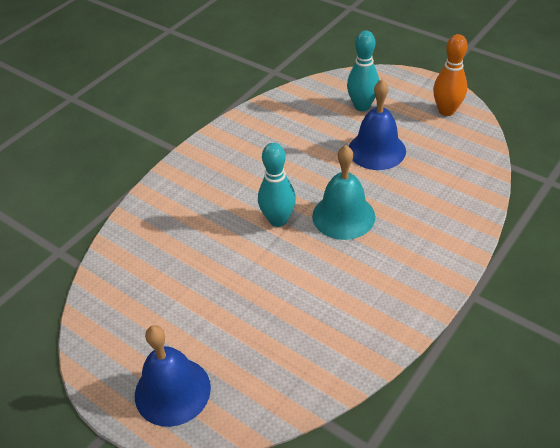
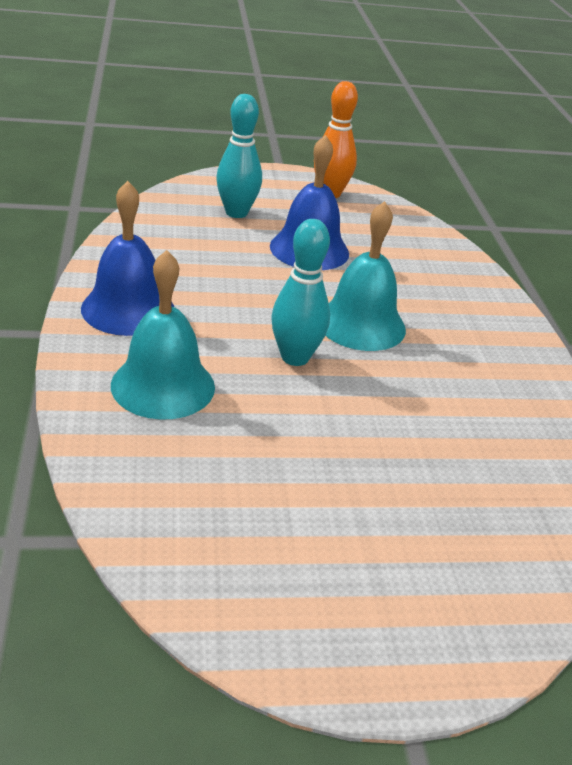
camera: 50 degrees left, 10 degrees down
blue bell [135,325,211,427] -> blue bell moved to [81,181,174,336]
none -> turquoise bell [111,250,215,420]

